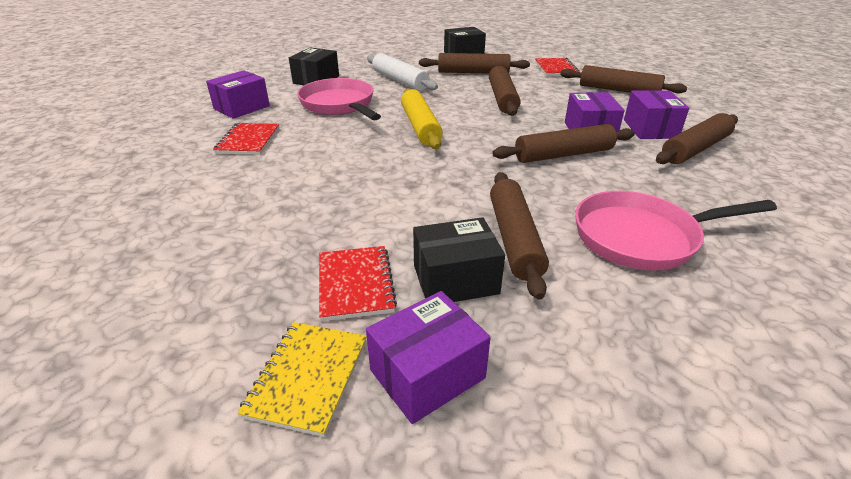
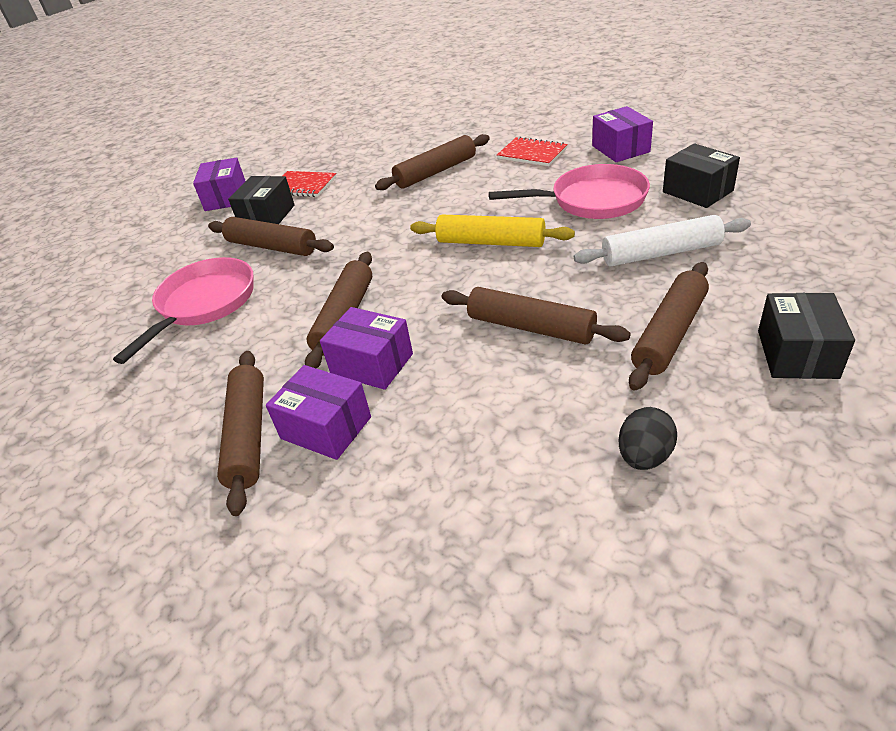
camera: 125 degrees right, 5 degrees up
yellow notebook [237,322,367,437] -> none
red notebook [535,58,580,76] -> black egg [618,407,677,470]
brown rolling pin [560,65,687,94] -> brown rolling pin moved to [375,134,490,190]

